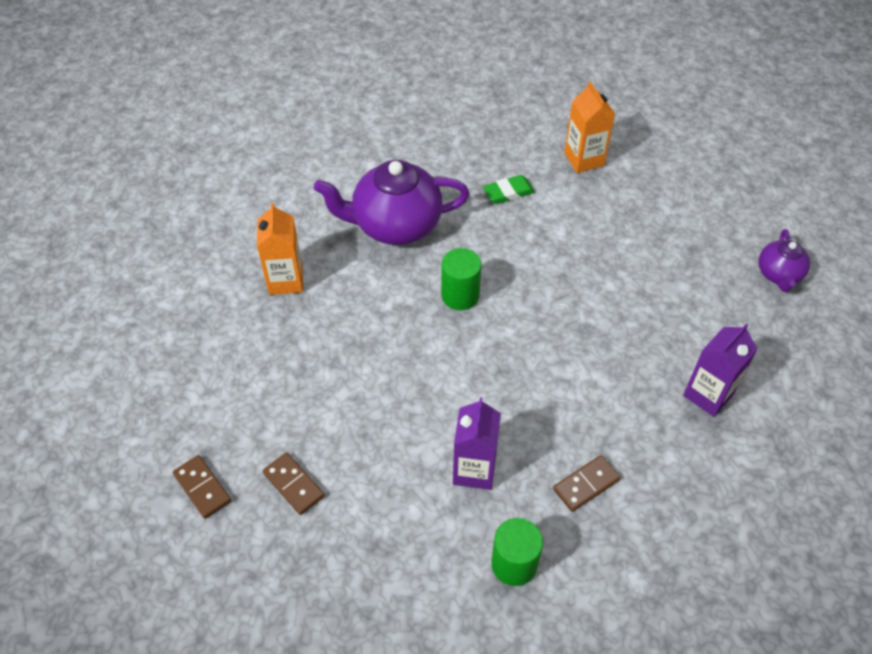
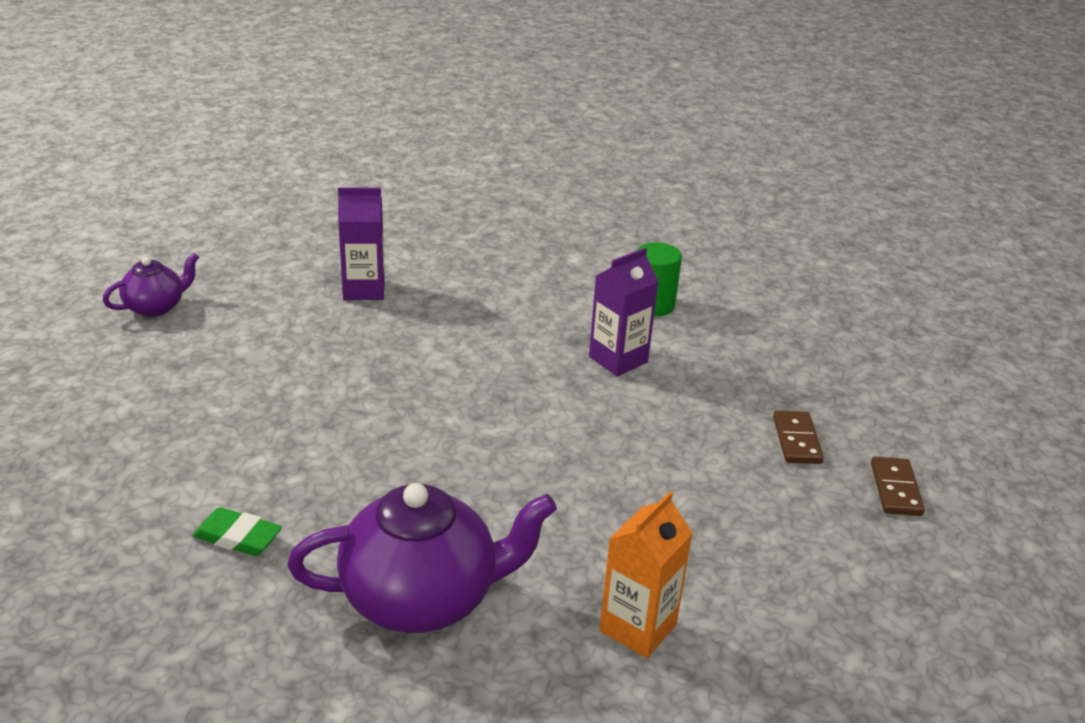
camera: 140 degrees left, 20 degrees down
purple teapot [314,160,469,245] -> purple teapot turned 45 degrees counterclockwise [287,483,557,633]
green cylinder [441,248,481,310] -> none
brown domino [553,455,621,512] -> none
orange carton [564,81,615,173] -> none

